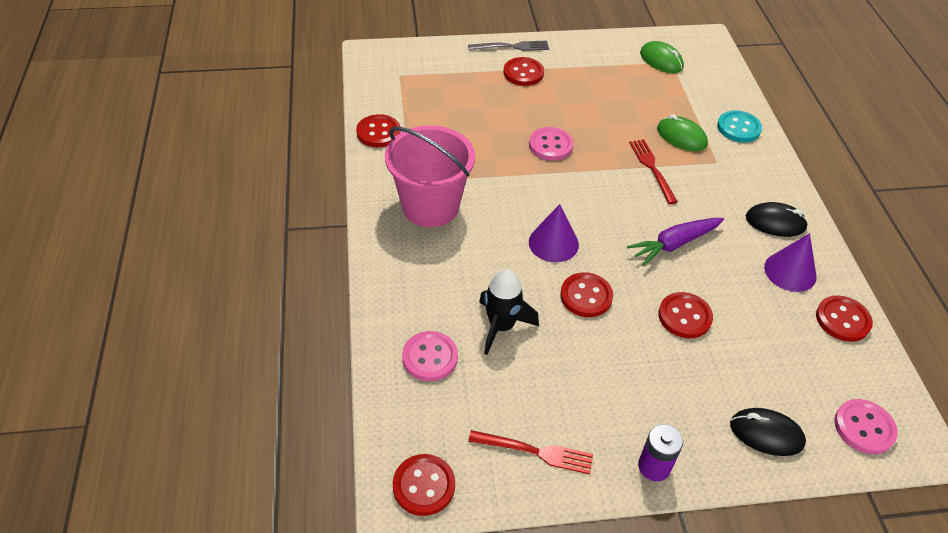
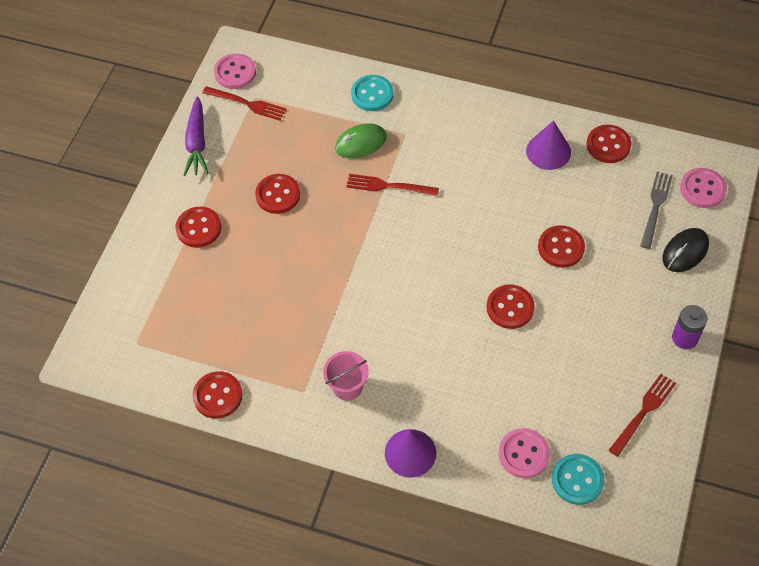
camera: 60 degrees left, 10 degrees up
pink bucket [385,125,475,227] -> pink bucket [323,351,369,401], size x0.51
red button [393,454,455,516] -> red button moved to [255,174,300,214]
grey fork [468,40,549,51] -> grey fork moved to [640,171,673,249]
black rocket [479,269,539,355] -> none
pink button [529,127,574,161] -> pink button moved to [214,53,256,89]
purple cone [529,204,579,262] -> purple cone moved to [385,429,436,478]
purple carrot [627,218,724,266] -> purple carrot moved to [183,97,209,176]
green mouse [640,41,684,73] -> red fork [202,86,286,121]
black mouse [746,202,808,237] -> none
none -> turquoise button [552,454,604,505]

